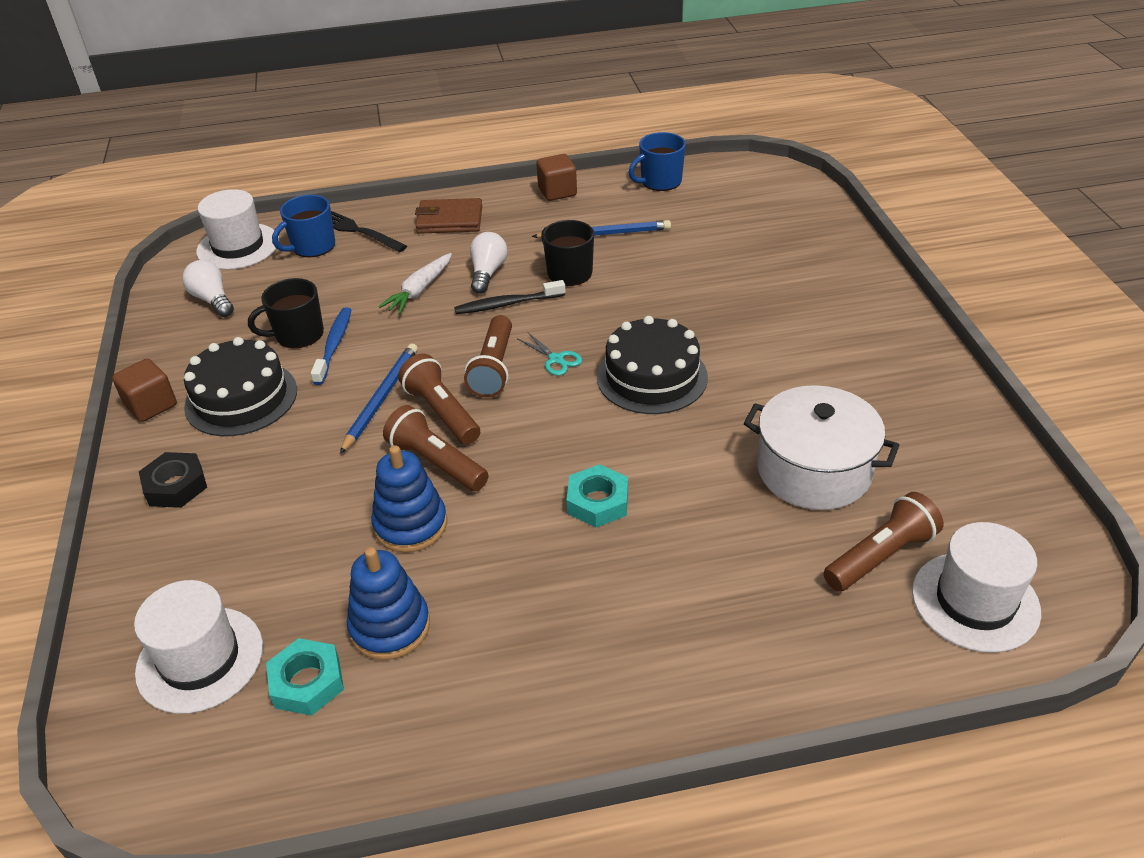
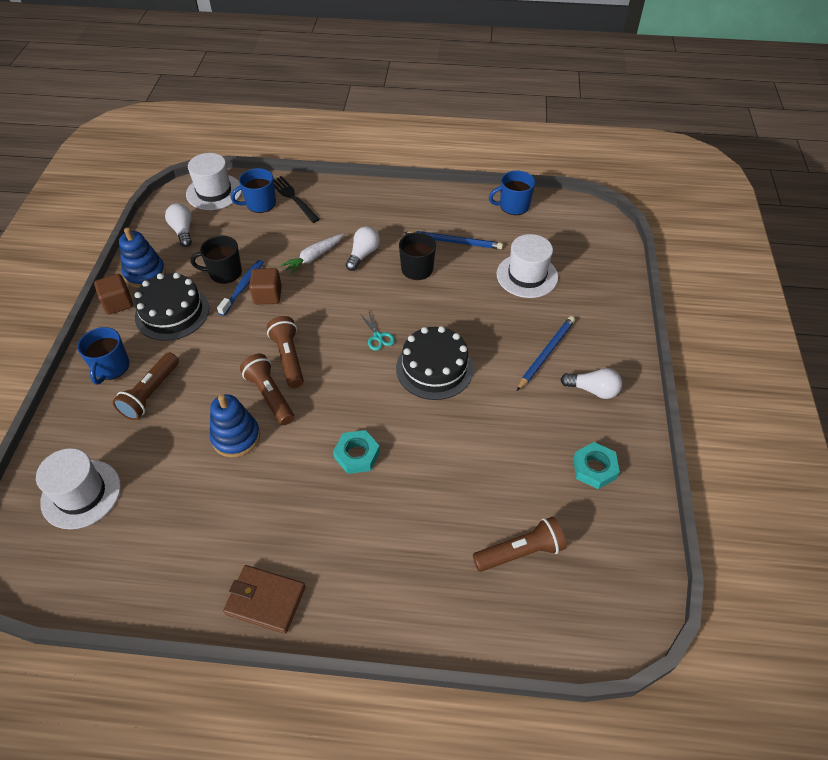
camera: 15 degrees right, 10 degrees up
black nut [139,452,207,508] -> blue mug [78,327,129,385]
turquoise nut [266,638,344,716] -> turquoise nut moved to [573,442,620,489]
blue pencil [340,344,418,454] -> blue pencil moved to [517,316,575,391]
blue stacking toy [347,547,430,660] -> blue stacking toy moved to [119,227,166,288]
brown wallet [415,198,482,234] -> brown wallet moved to [223,565,305,634]
black toothbrush [454,280,566,314] -> none
brown flashlight [464,315,512,398] -> brown flashlight moved to [112,353,179,420]
brown cube [536,154,577,201] -> brown cube moved to [249,268,282,304]
white pot [744,385,899,510] -> none
white hat [912,522,1041,653] -> white hat moved to [497,234,558,298]
none -> white light bulb [560,368,622,399]

